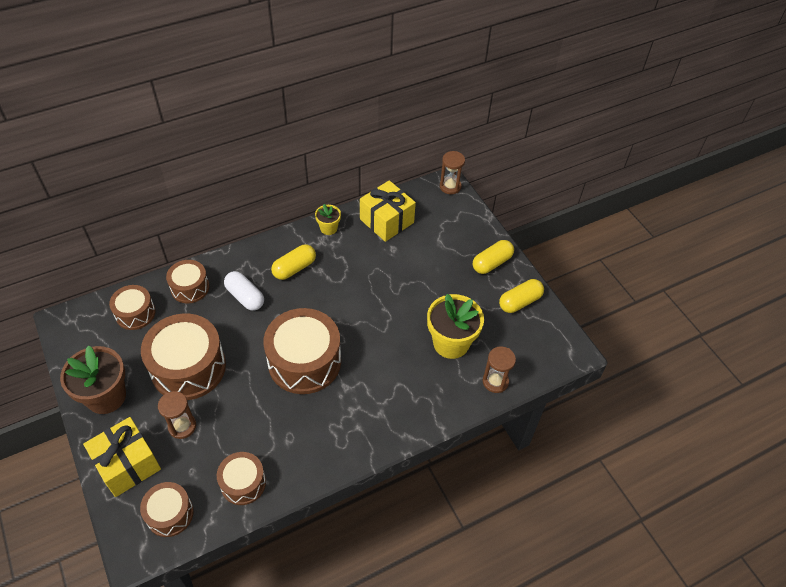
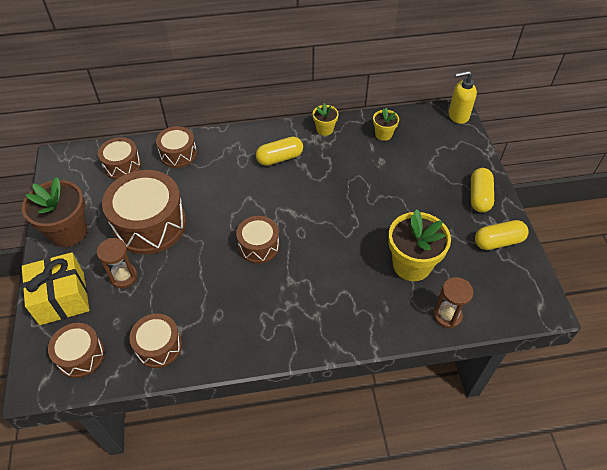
camera: 20 degrees right, 0 degrees up
white capsule [224,271,264,311] -> none
brown drum [263,308,341,394] -> brown drum [236,216,279,264], size x0.55
yellow gift [360,180,416,242] -> yellow flower pot [373,108,399,141]
brown hourglass [440,151,465,194] -> yellow soap dispenser [449,70,477,124]
yellow capsule [473,240,514,274] -> yellow capsule turned 60 degrees counterclockwise [471,168,494,213]

